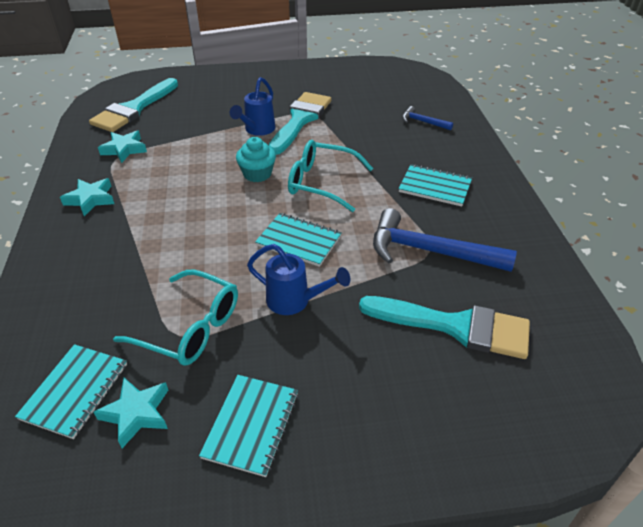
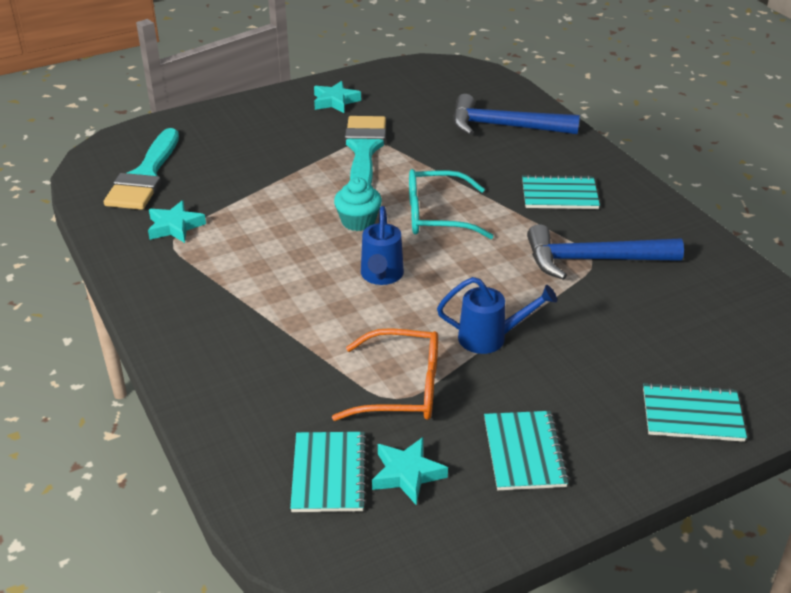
camera: 20 degrees left, 5 degrees down
turquoise star [60,178,114,216] -> turquoise star moved to [314,81,361,113]
turquoise glasses [113,269,238,366] -> orange glasses [332,328,438,421]
blue watering can [230,77,276,136] -> blue watering can moved to [361,206,404,285]
turquoise notebook [255,213,342,267] -> turquoise notebook moved to [643,382,747,442]
turquoise brush [359,296,530,359] -> none
blue hammer [402,106,453,130] -> blue hammer [453,94,580,135], size x2.05

